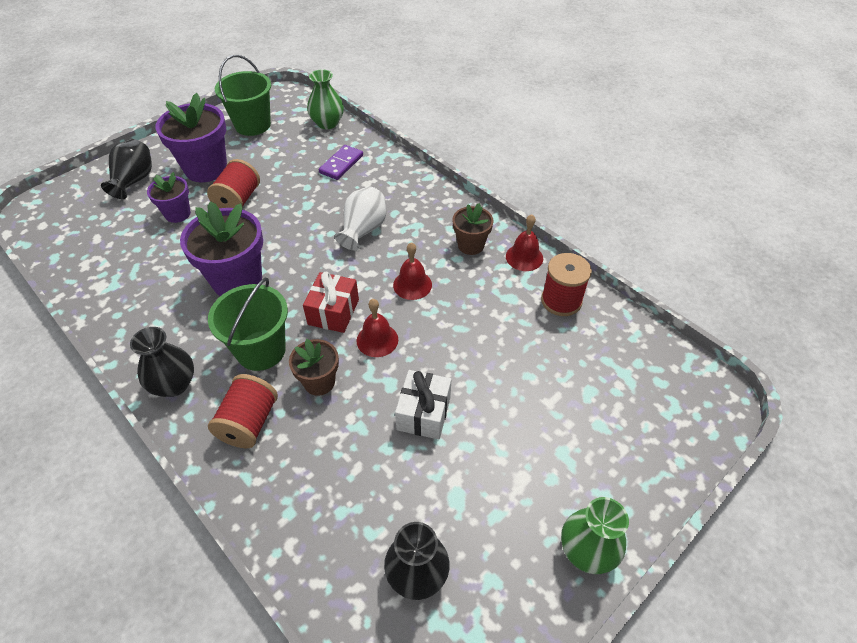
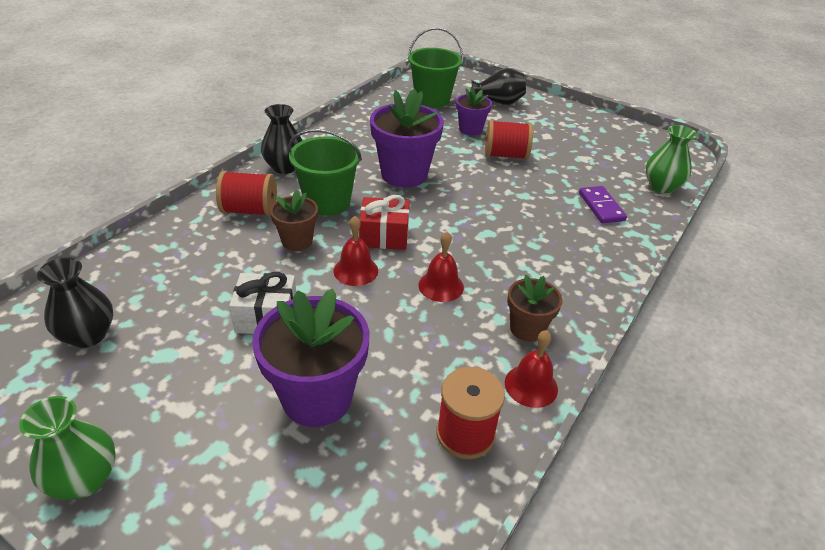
camera: 75 degrees right, 10 degrees down
purple flower pot [156,93,227,182] -> purple flower pot moved to [252,289,370,427]
green bucket [215,55,271,136] -> green bucket moved to [408,28,463,108]
purple domino [319,145,363,180] -> purple domino turned 60 degrees clockwise [579,186,627,223]
white vase [334,186,386,251] -> none

